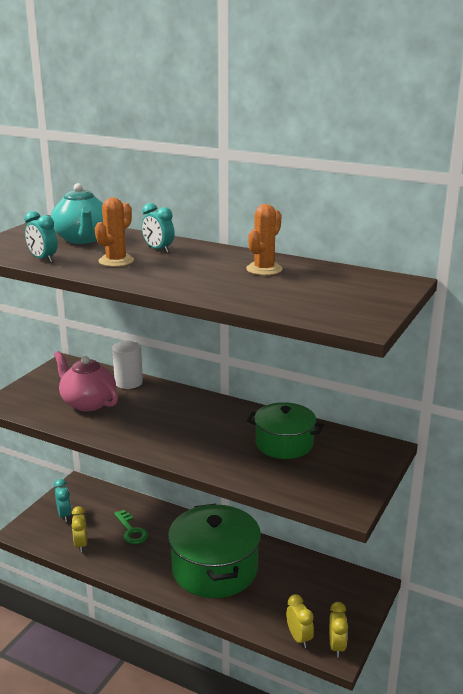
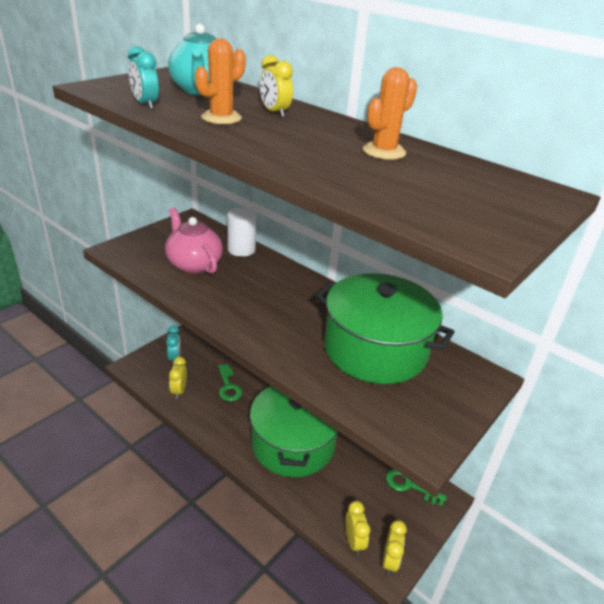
camera: 10 degrees right, 10 degrees up
turquoise clock [142,203,175,253] -> yellow clock [260,55,293,117]
green pot [247,402,324,459] -> green pot [315,273,454,384], size x1.66
none -> green key [386,469,447,506]

